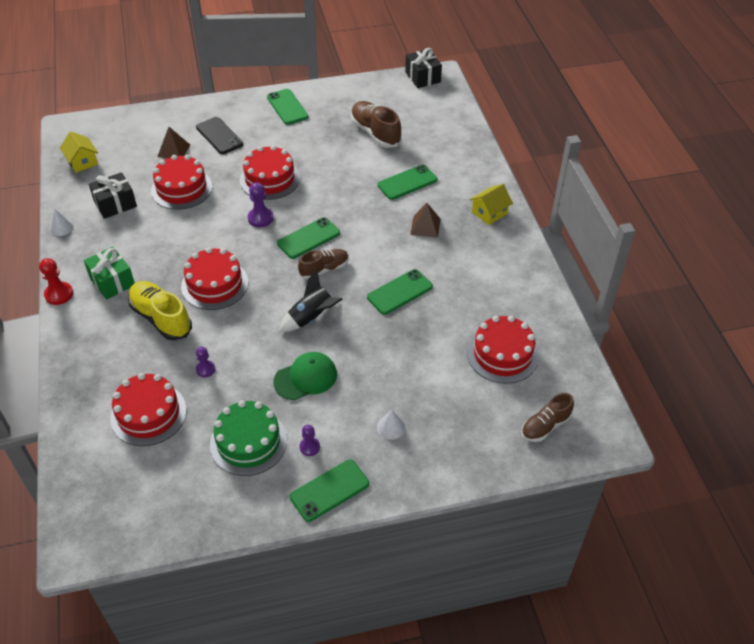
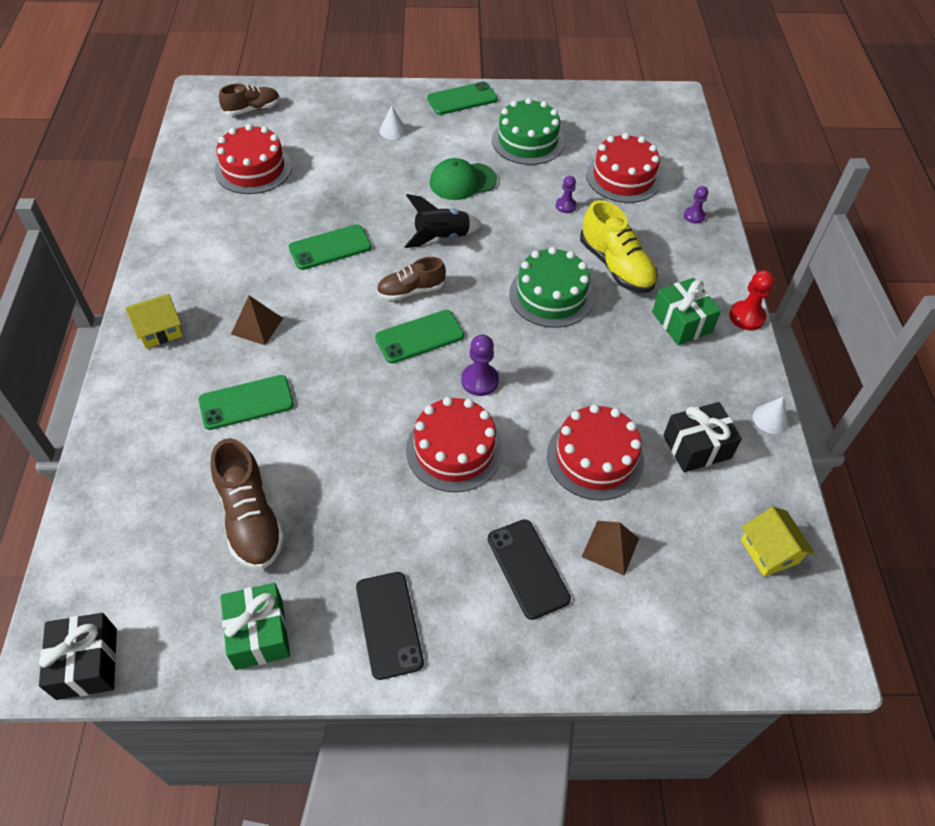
camera: 170 degrees left, 5 degrees up
red cake [181,247,248,310] -> green cake [509,247,594,328]
green phone [267,89,308,125] -> black phone [356,572,424,680]
purple pawn [299,425,320,456] -> purple pawn moved to [684,186,708,224]
none -> green gift [220,583,290,670]

